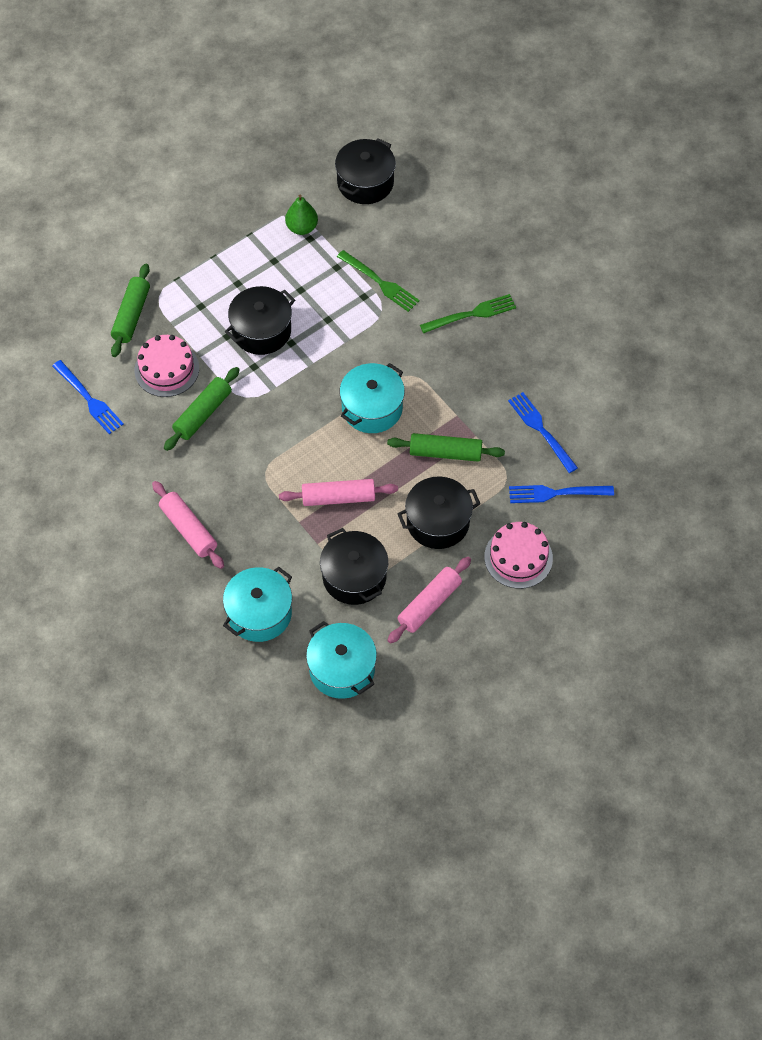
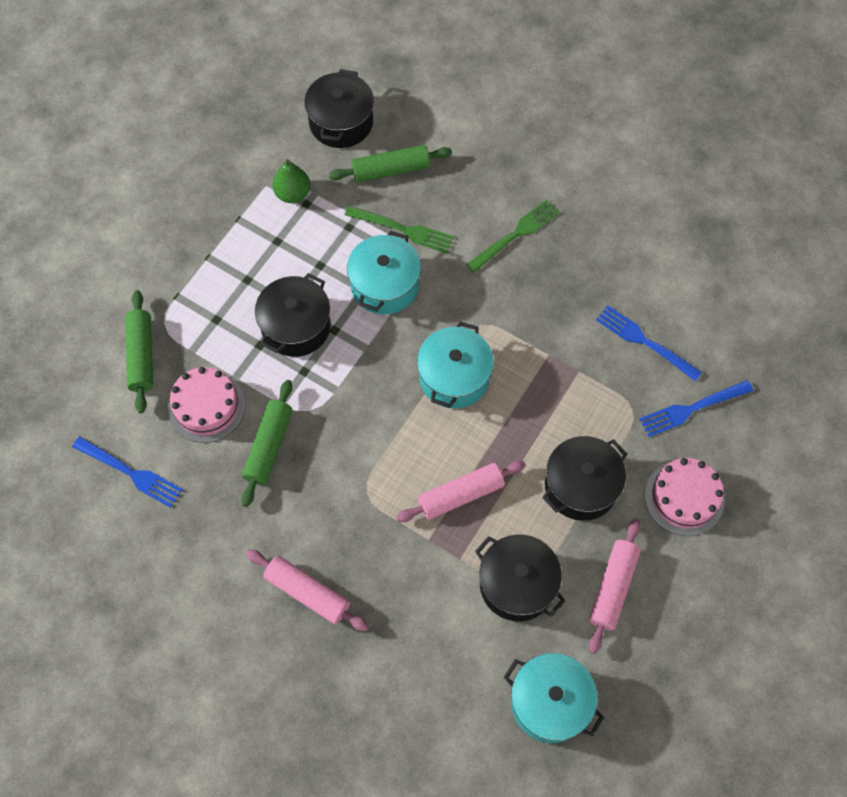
camera: 20 degrees left, 5 degrees up
turquoise pot [223,567,292,642] -> turquoise pot moved to [347,231,421,315]
green rolling pin [387,433,505,462] -> green rolling pin moved to [329,145,452,183]

